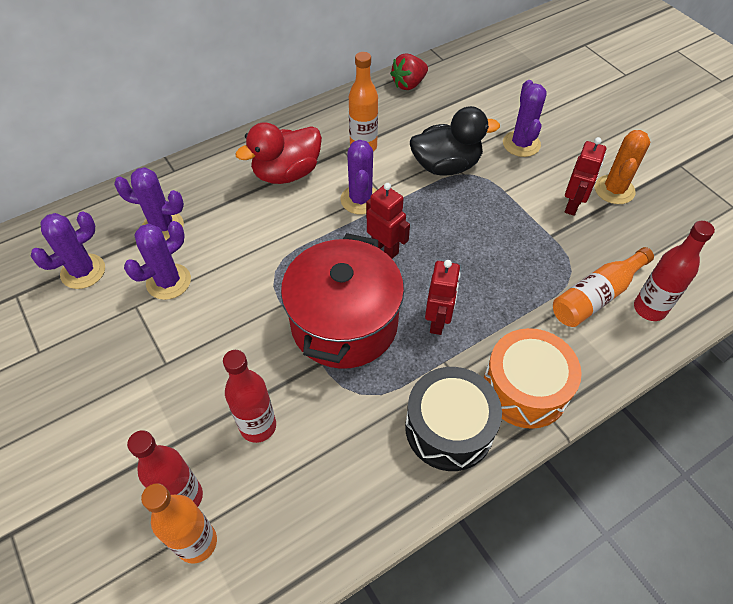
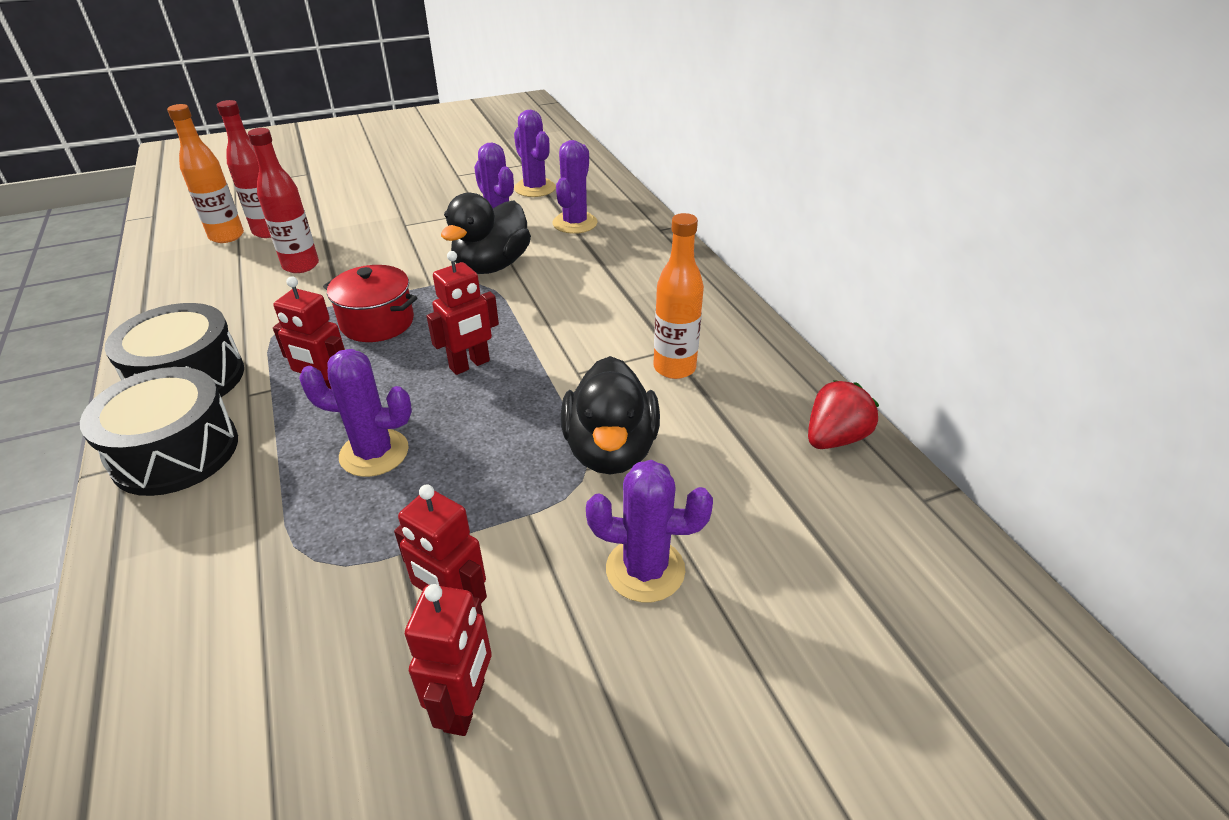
camera: 100 degrees right, 15 degrees down
red duck [235,122,322,184] -> none
red pot [281,233,404,369] -> red pot [323,265,417,342], size x0.57
purple cactus [341,140,377,215] -> purple cactus moved to [299,349,412,477]
red strawberry [390,54,428,90] -> red strawberry turned 75 degrees clockwise [808,380,879,449]
orange drum [484,328,582,429] -> black drum [80,367,238,496]
orange bottle [553,247,654,327] -> none
orange cactus [595,130,650,204] -> red robot [405,584,492,736]
red bottle [634,221,715,321] -> none
none -> black duck [441,193,531,274]

